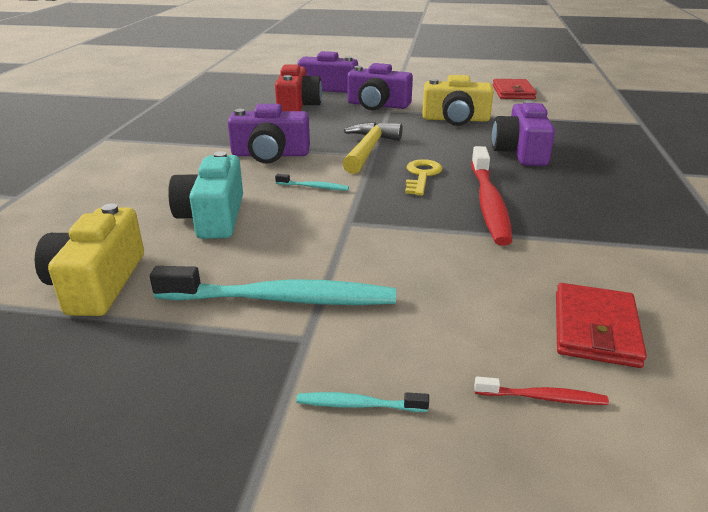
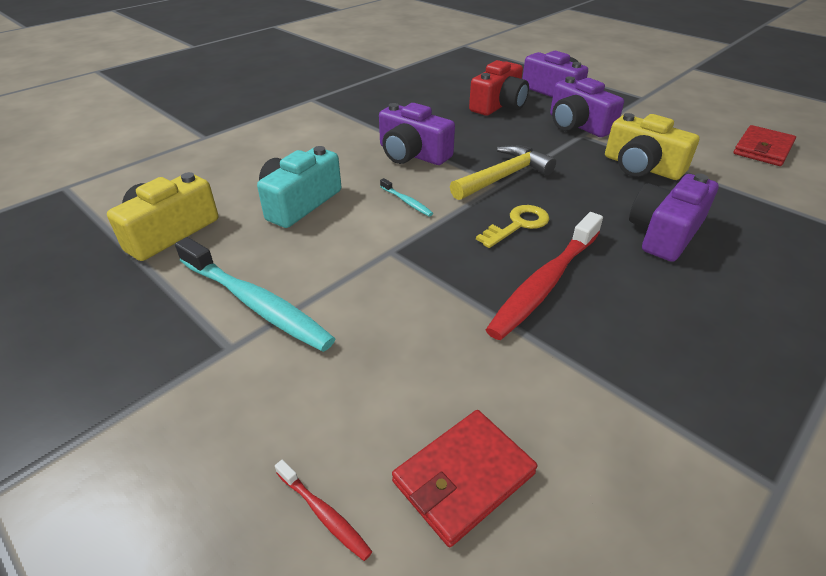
camera: 35 degrees right, 10 degrees up
turquoise toothbrush [296,392,429,412] -> none

